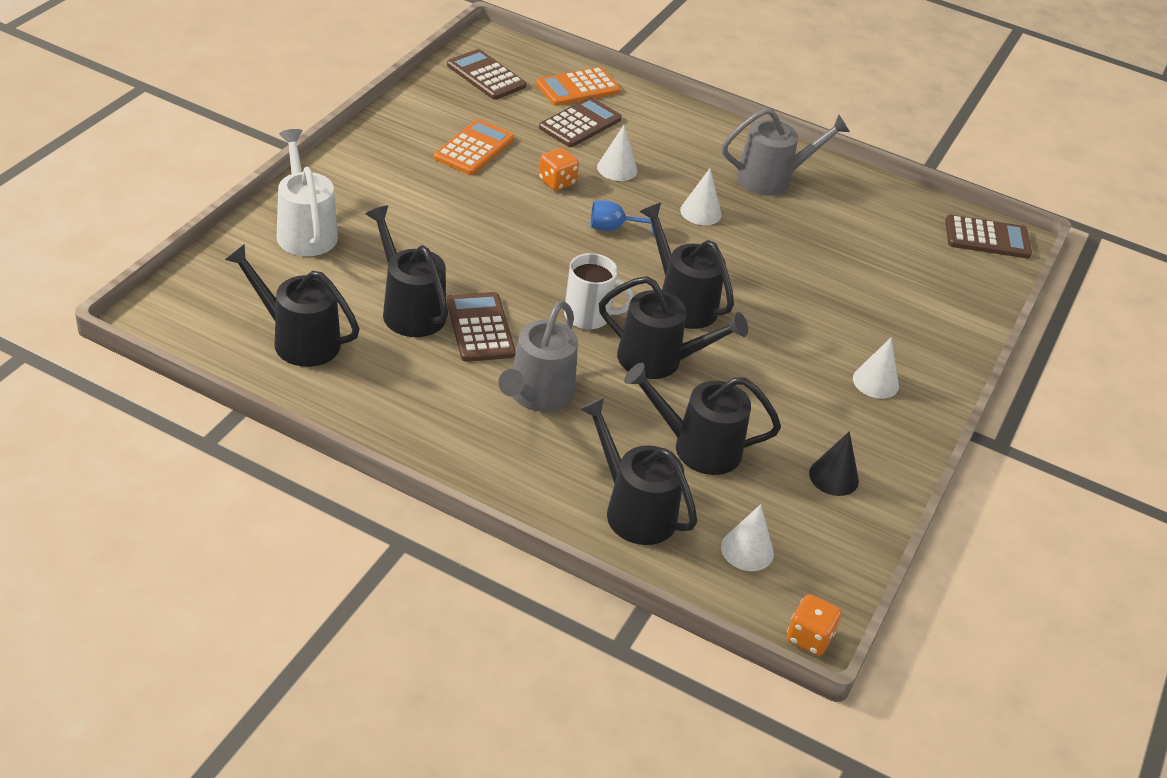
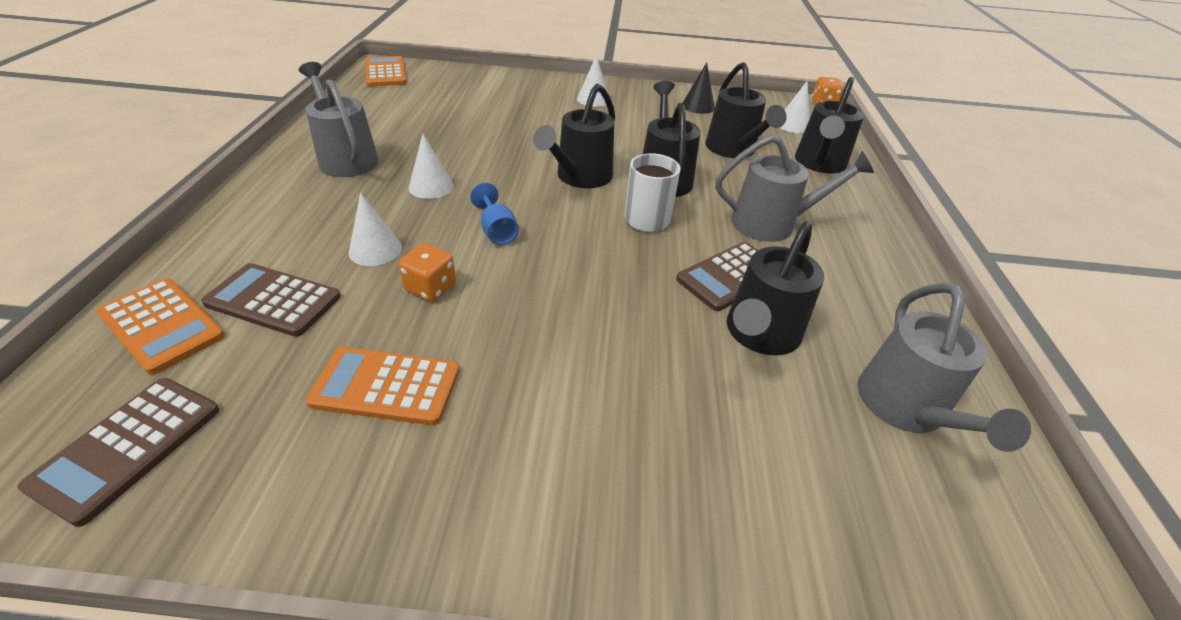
camera: 110 degrees left, 0 degrees up
black watering can [225,244,359,367] -> grey watering can [858,283,1031,452]
white watering can [277,129,338,256] -> none
brown calculator [945,215,1032,258] -> orange calculator [365,56,407,87]

